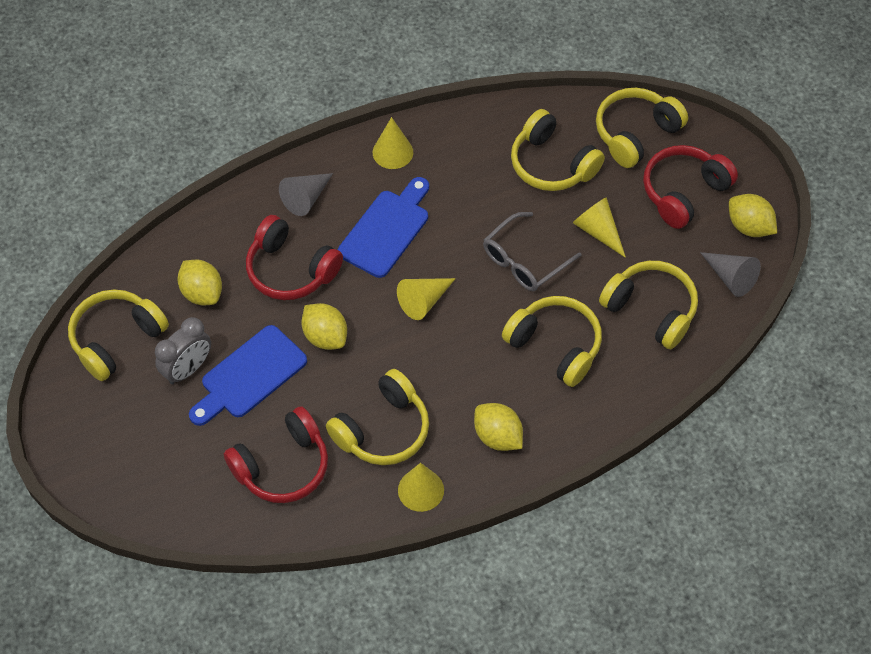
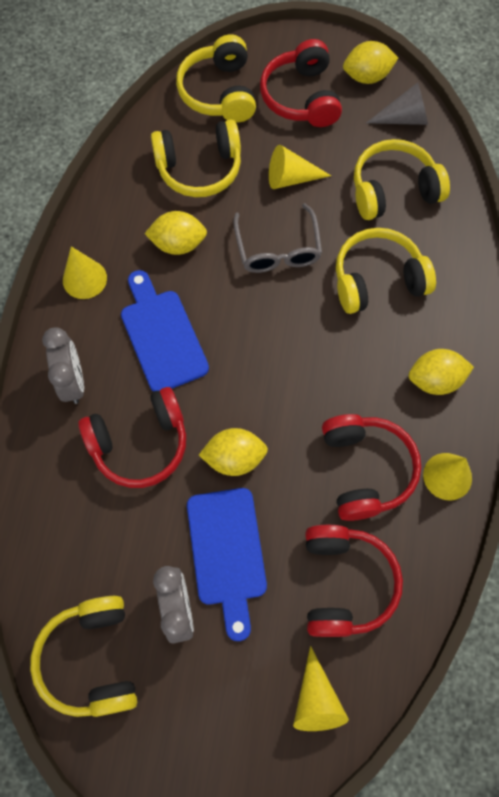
camera: 55 degrees left, 10 degrees up
yellow lemon [177,260,222,305] -> yellow lemon moved to [144,211,207,255]
grey cone [279,173,333,216] -> grey clock [42,328,84,404]
yellow headphones [326,369,429,465] -> red headphones [322,414,421,521]
yellow cone [397,278,456,320] -> yellow cone moved to [293,646,349,731]

